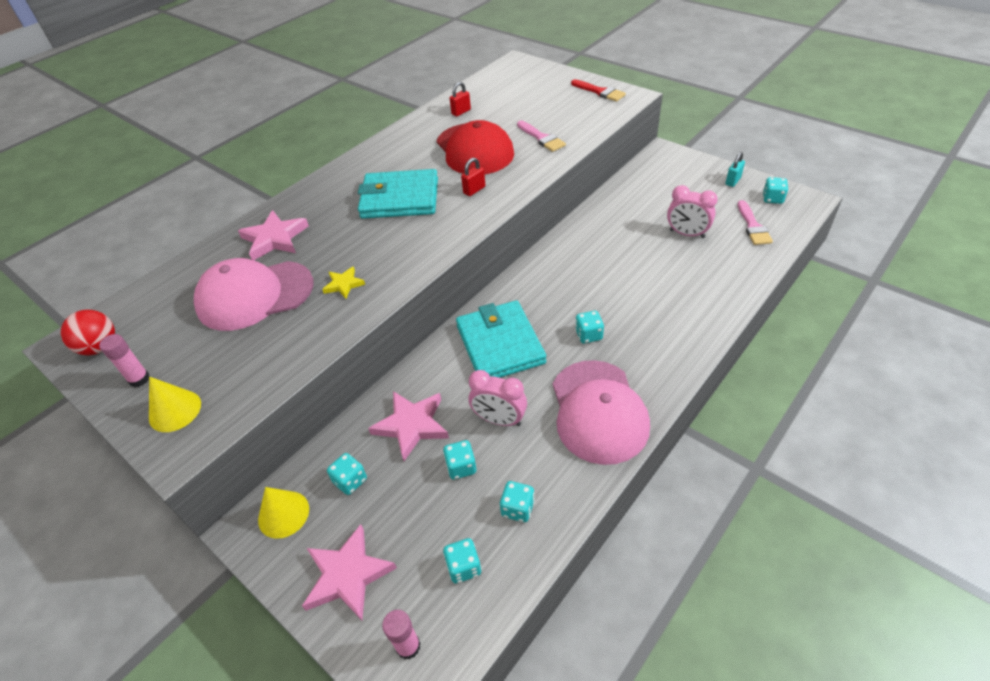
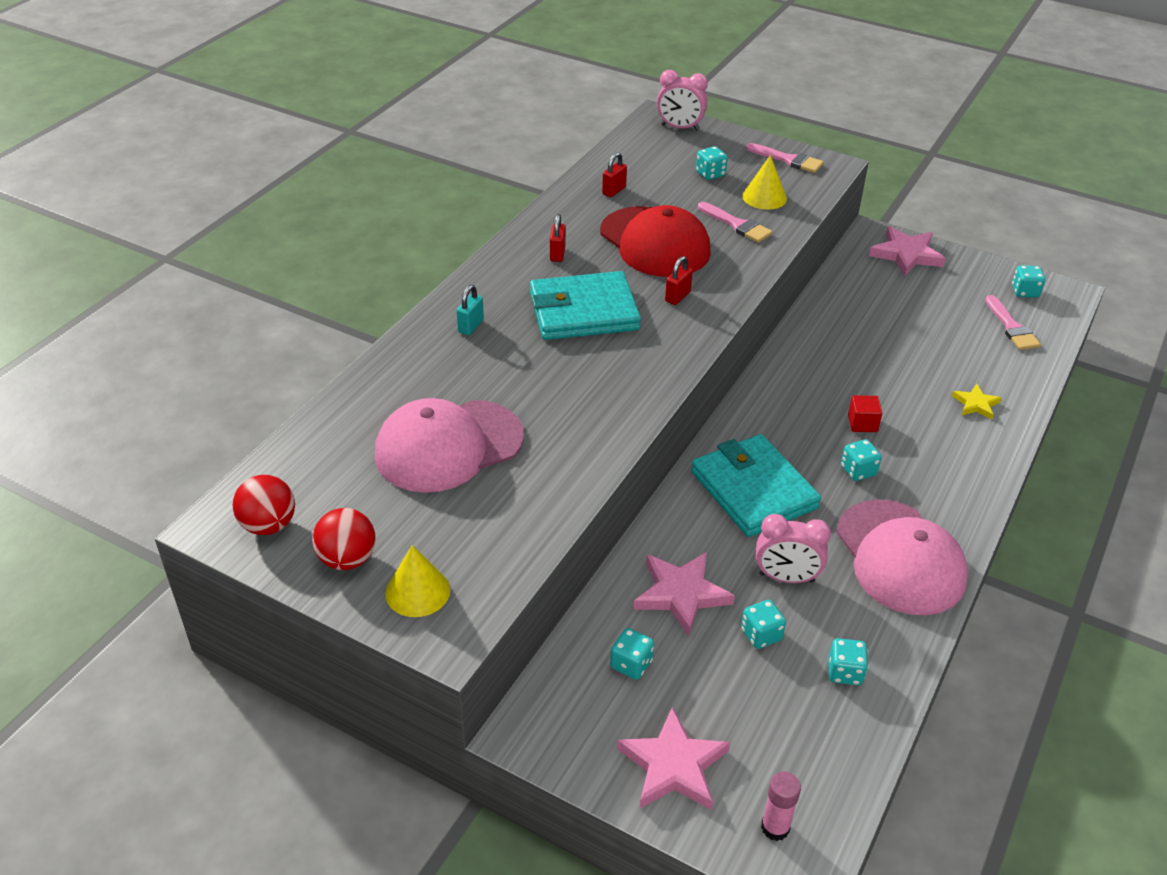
camera: 15 degrees left, 5 degrees down
pink glue stick [99,334,150,388] -> red ball [312,508,375,570]
pink star [238,210,309,260] -> pink star moved to [869,226,946,277]
yellow cone [258,487,309,539] -> yellow cone moved to [742,155,787,210]
yellow star [322,266,365,299] -> yellow star moved to [952,384,1001,420]
turquoise dice [443,538,481,584] -> turquoise dice moved to [696,146,728,180]
red brush [571,79,626,102] -> pink brush [746,143,824,173]
pink clock [667,185,718,238] -> pink clock moved to [657,70,708,130]
turquoise padlock [725,152,745,187] -> turquoise padlock moved to [457,285,484,335]
none -> red padlock [550,214,566,262]
none -> red cube [848,395,882,432]

